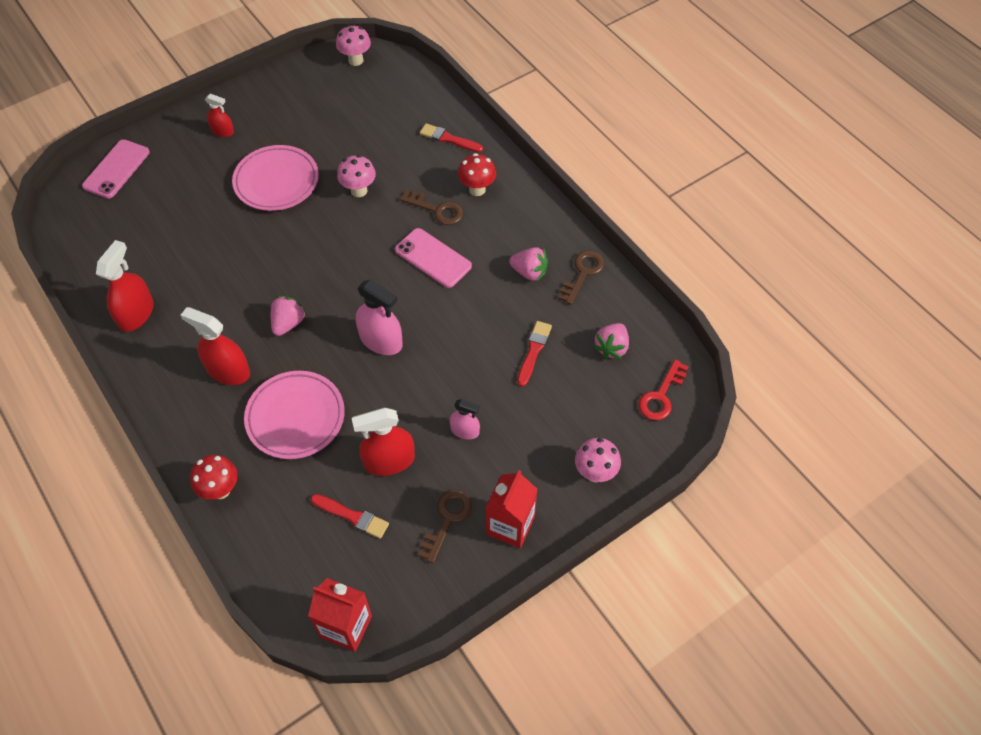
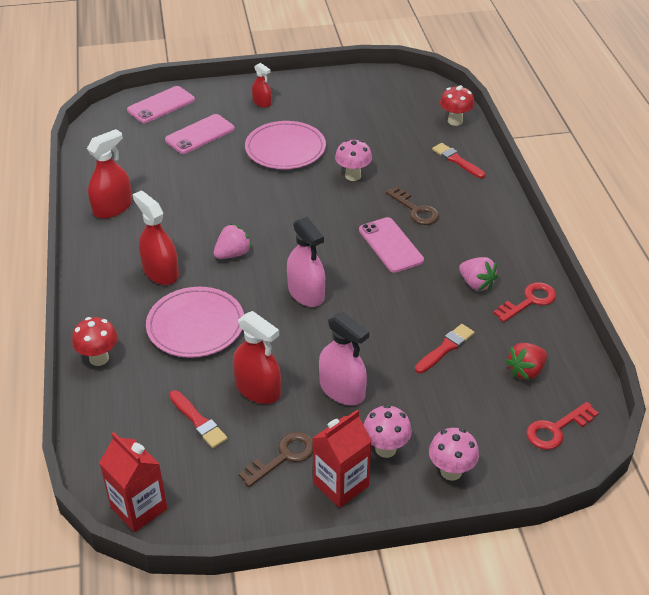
camera: 25 degrees right, 15 degrees down
pink mushroom [336,25,371,66] -> pink mushroom moved to [364,405,412,458]
red spray bottle [352,408,415,476] -> red spray bottle turned 150 degrees counterclockwise [233,311,281,404]
pink spray bottle [450,399,480,439] -> pink spray bottle [319,312,369,405], size x1.71
red mushroom [458,153,496,196] -> red mushroom moved to [440,85,475,126]
brown key [558,250,604,305] -> red key [493,282,556,322]
pink strawberry [593,323,629,359] -> red strawberry [505,343,547,380]
none -> pink phone [165,114,235,154]

